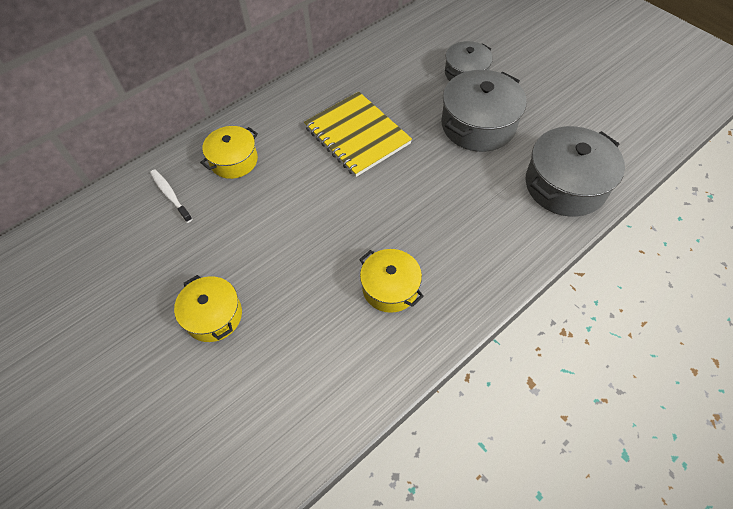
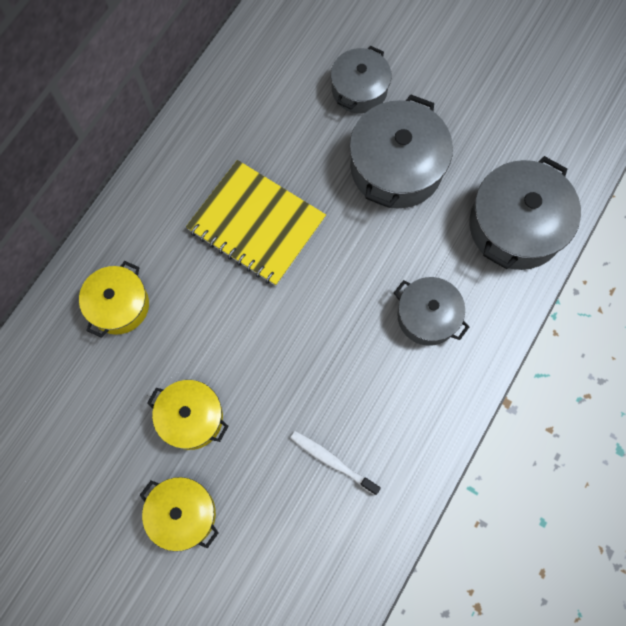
camera: 20 degrees left, 15 degrees up
white toothbrush [150,169,193,223] -> white toothbrush moved to [290,431,381,495]
yellow pot [359,249,424,313] -> yellow pot moved to [147,380,228,450]
none -> grey pot [394,277,469,346]

